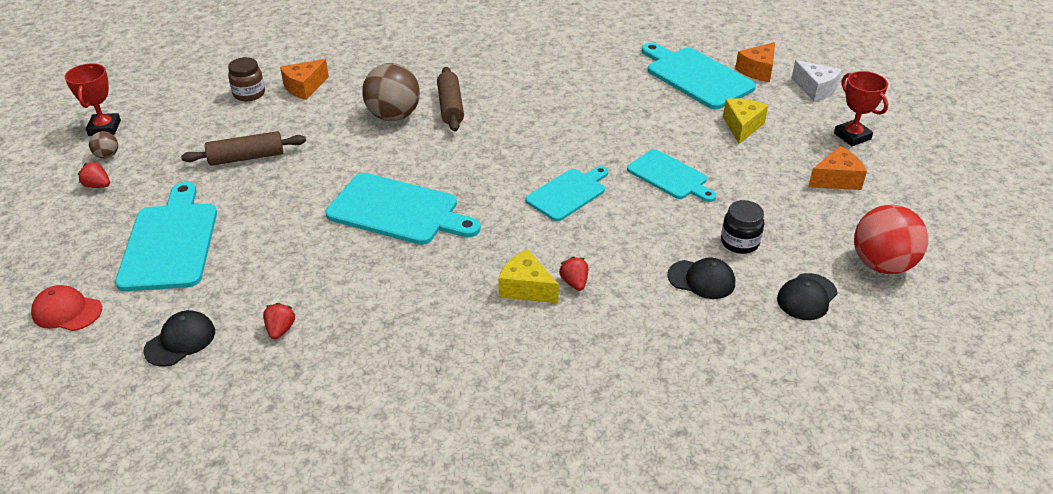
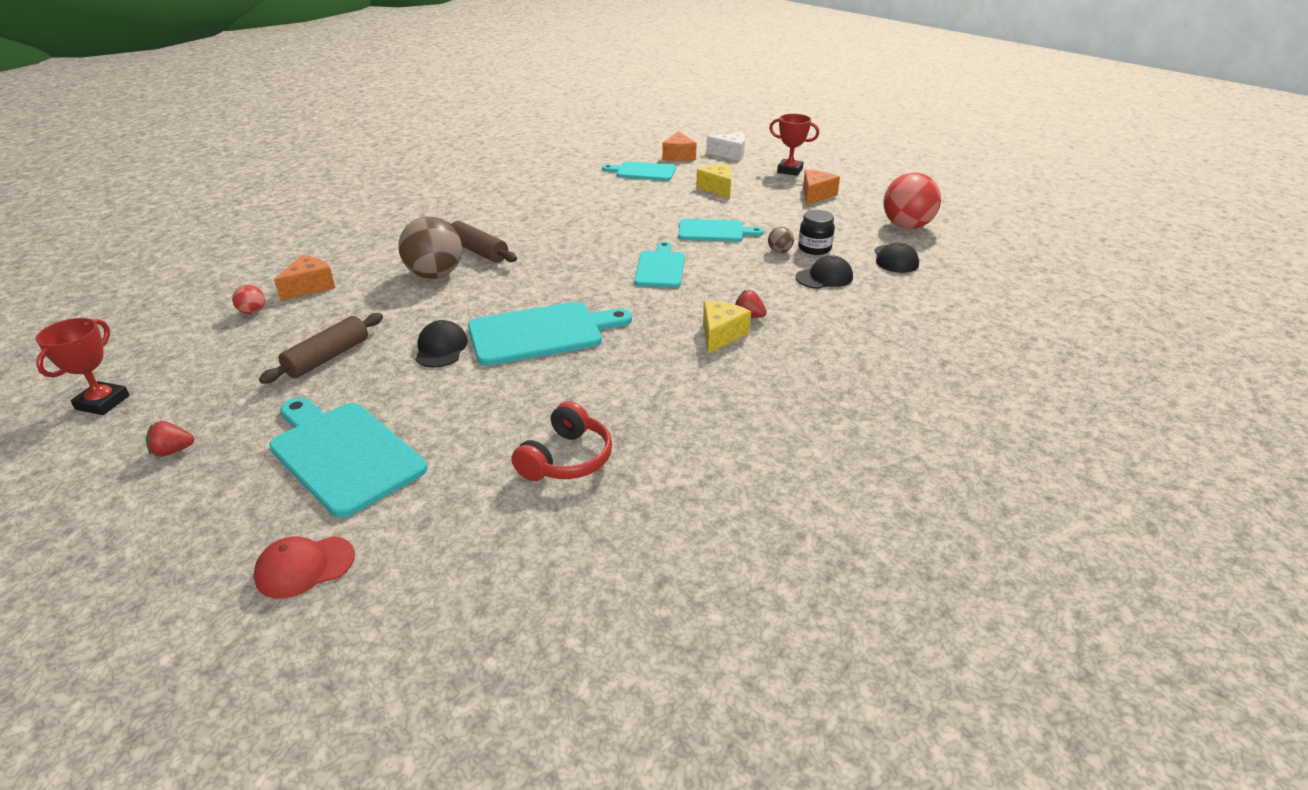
camera: 40 degrees left, 5 degrees down
red trophy [65,63,121,136] -> red trophy turned 60 degrees clockwise [36,318,130,415]
brown ball [89,131,118,158] -> brown ball moved to [768,227,794,253]
black cap [143,310,215,367] -> black cap moved to [415,320,468,368]
brown jar [228,57,265,101] -> red ball [232,285,265,314]
red strawberry [263,303,295,340] -> red headphones [512,401,612,481]
orange cheese [280,59,329,100] -> orange cheese turned 150 degrees counterclockwise [274,255,335,301]
yellow cheese [498,249,559,303] -> yellow cheese turned 120 degrees clockwise [703,301,751,354]
turquoise cutting board [642,43,756,109] -> turquoise cutting board [602,161,676,181], size x0.64

